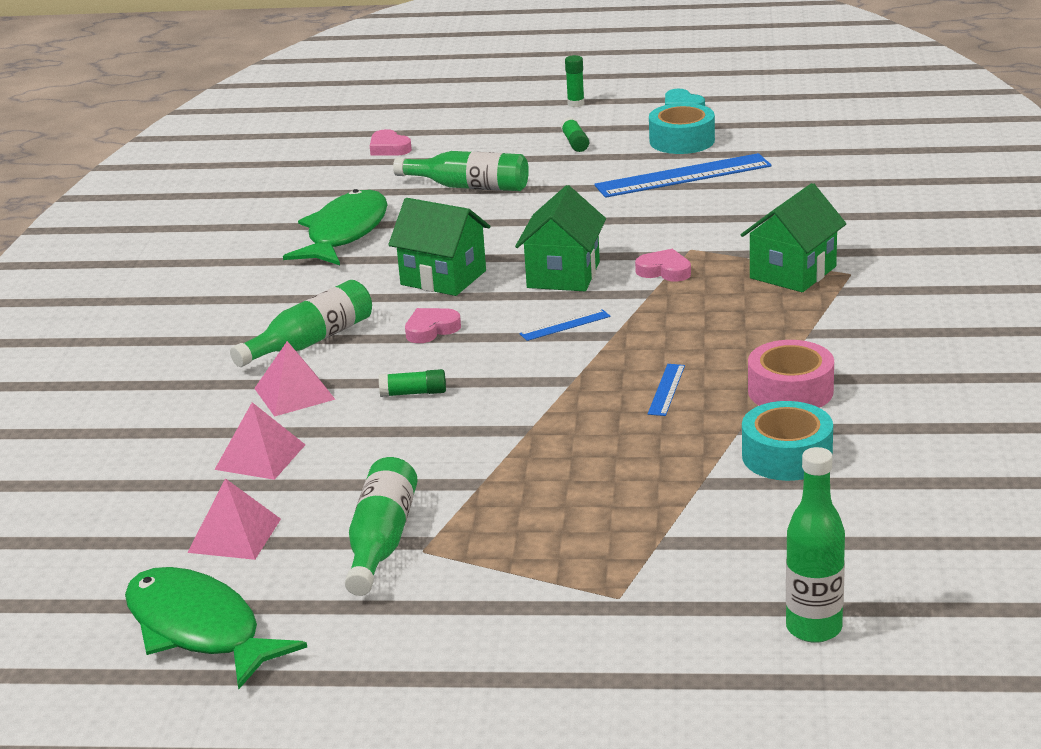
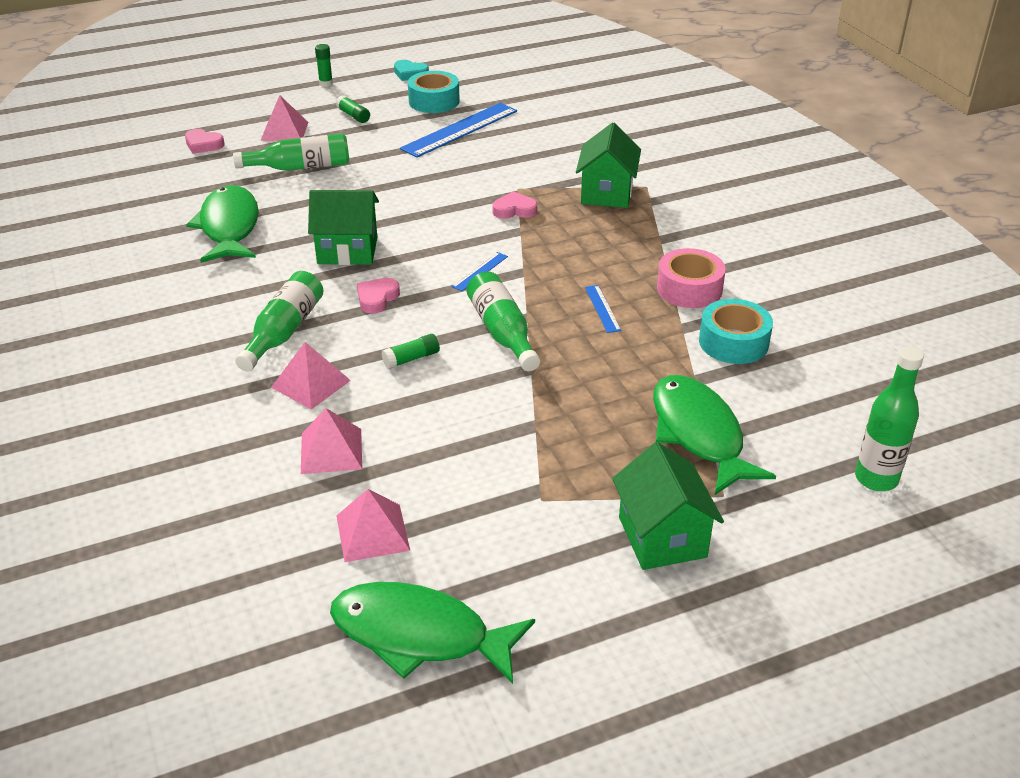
camera: 30 degrees left, 10 degrees up
green bottle [345,457,418,596] -> green bottle moved to [467,272,540,371]
green house [515,185,606,291] -> green house moved to [612,442,724,570]
none -> pink pyramid [260,95,308,141]
none -> green fish [653,375,776,496]

